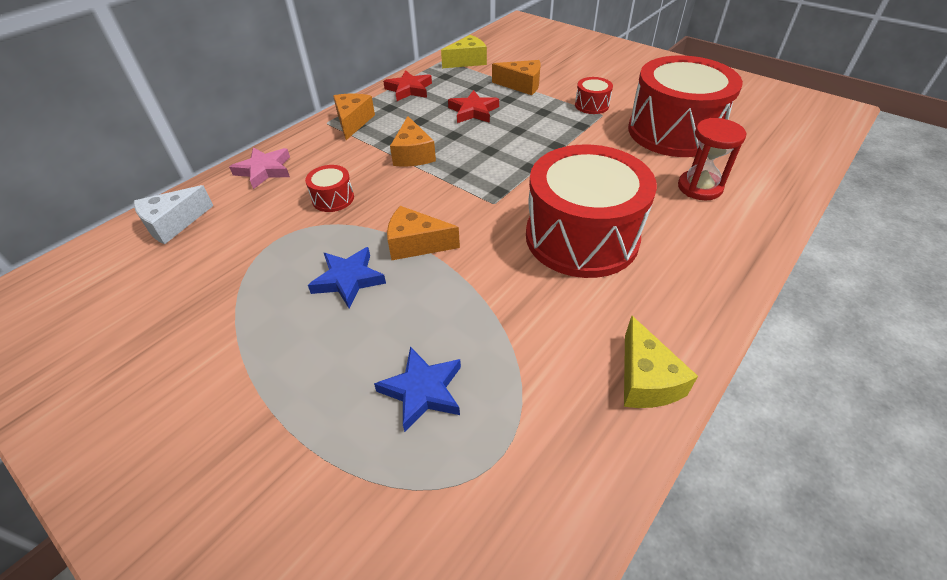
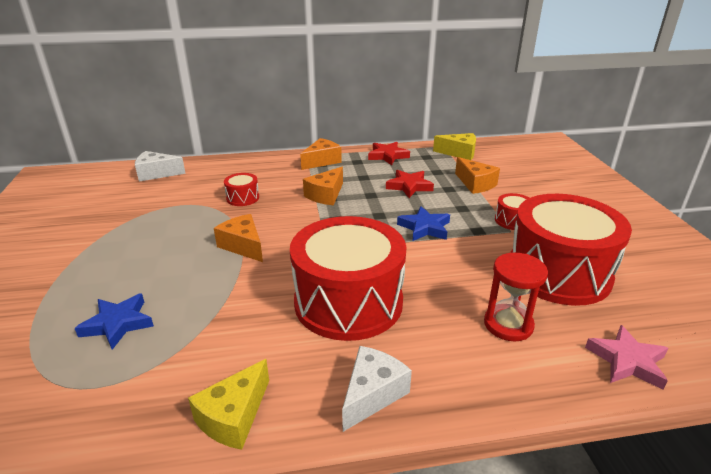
camera: 40 degrees right, 15 degrees down
pink star [229,148,290,189] -> pink star moved to [585,325,668,390]
blue star [308,247,386,308] -> blue star moved to [397,206,450,241]
none -> white cheese [342,346,412,432]

